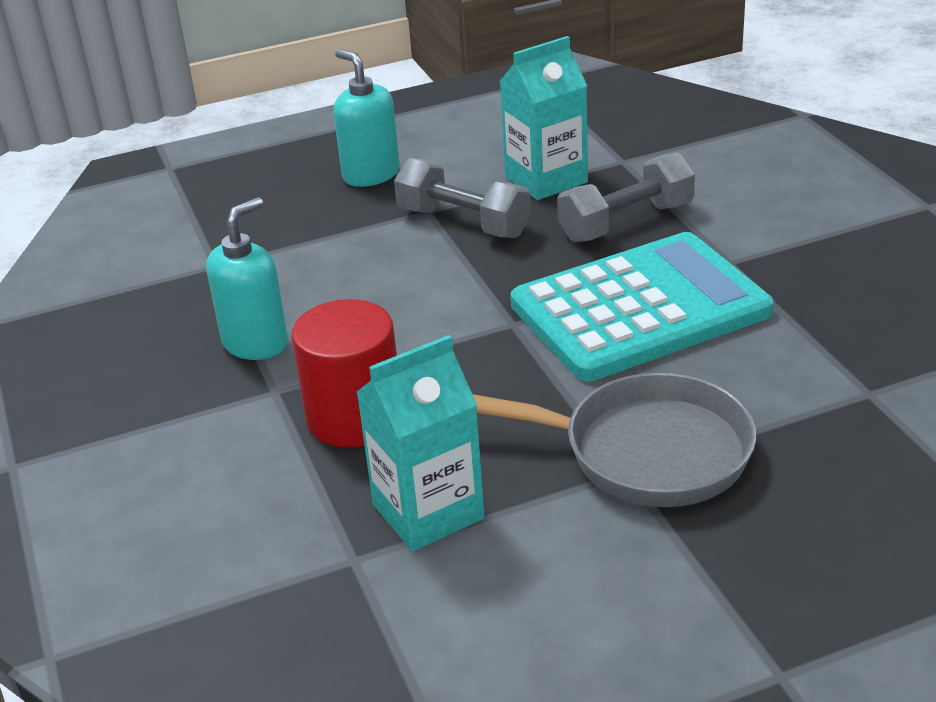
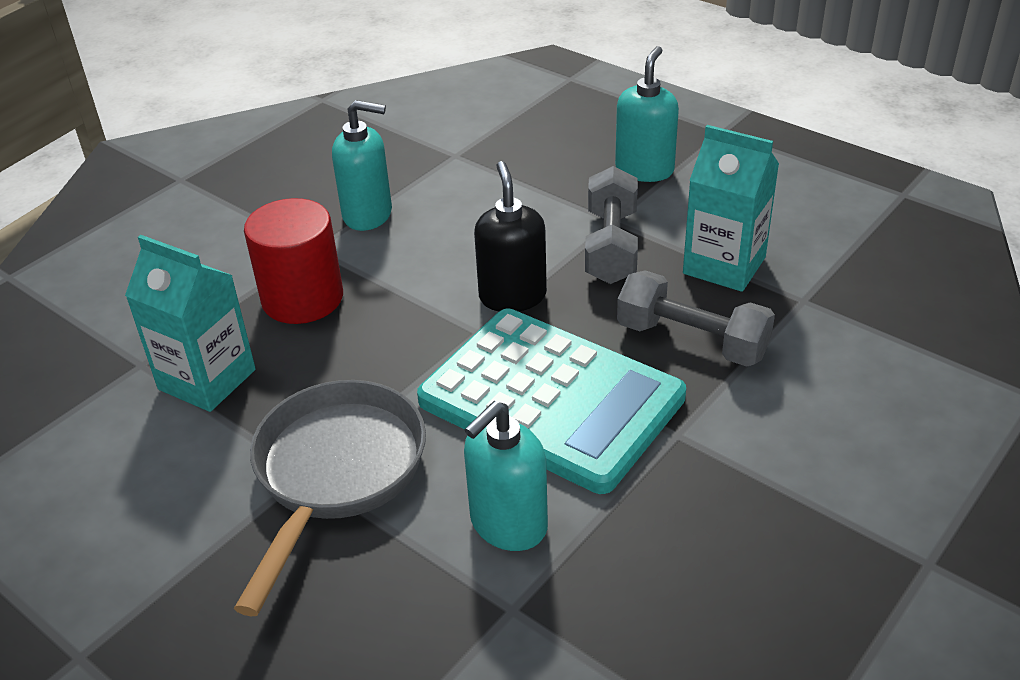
camera: 60 degrees right, 5 degrees up
grey pan [473,373,756,507] -> grey pan turned 150 degrees counterclockwise [234,380,426,616]
none -> turquoise soap dispenser [464,401,548,551]
none -> black soap dispenser [474,161,547,312]

